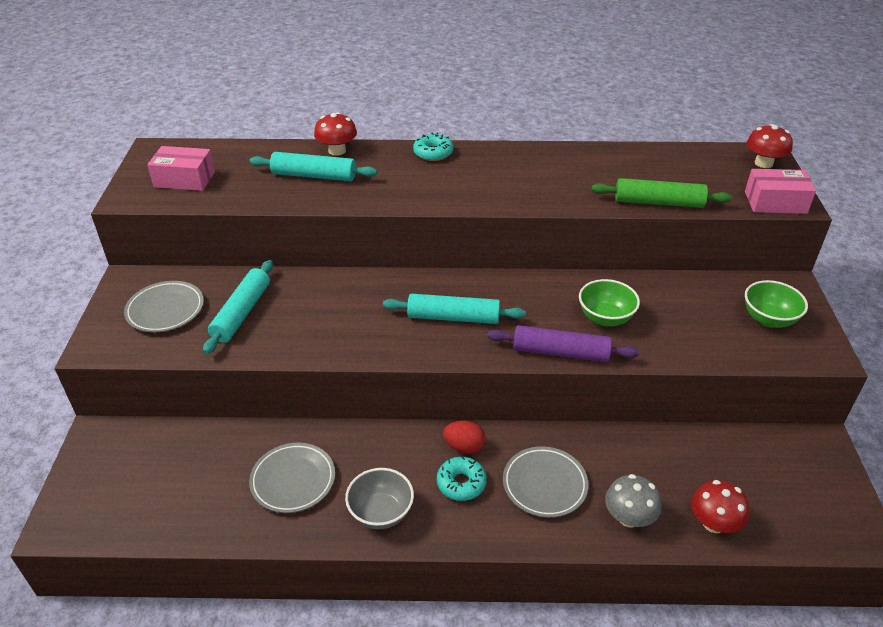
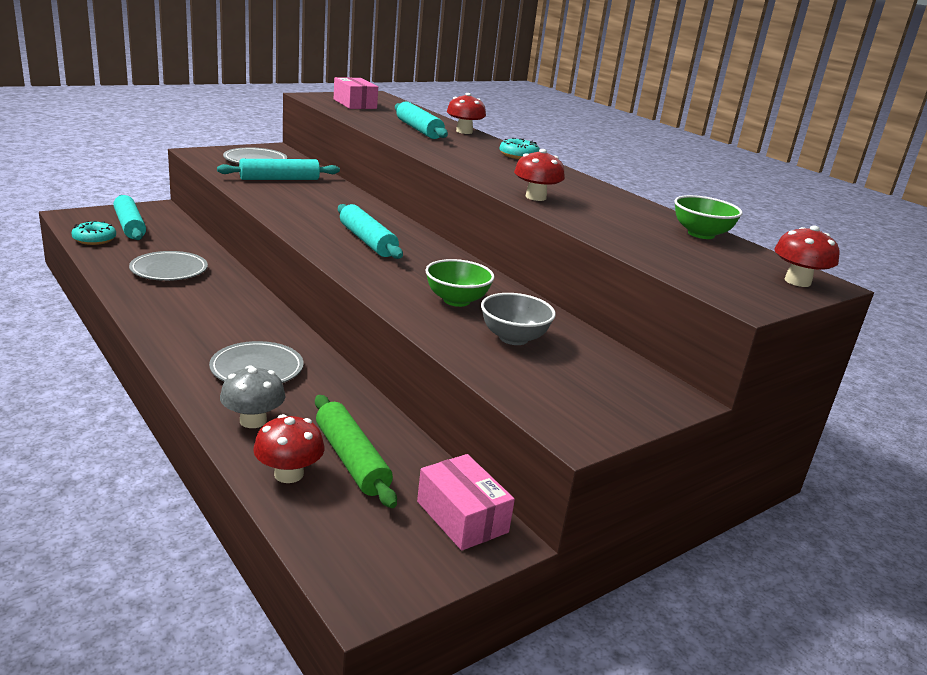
camera: 50 degrees right, 15 degrees down
grey bowl [345,468,414,529] -> grey bowl moved to [481,293,556,345]
turquoise donut [437,456,487,501] -> turquoise donut moved to [71,221,116,245]
red egg [443,421,485,454] -> none
purple rolling pin [487,325,639,362] -> none
green rolling pin [591,178,732,208] -> green rolling pin moved to [315,395,397,508]
pink box [745,169,816,214] -> pink box moved to [417,454,515,551]
green bowl [745,280,808,328] -> green bowl moved to [674,195,743,239]
none -> turquoise rolling pin [113,195,146,240]
none -> red mushroom [514,149,565,201]

